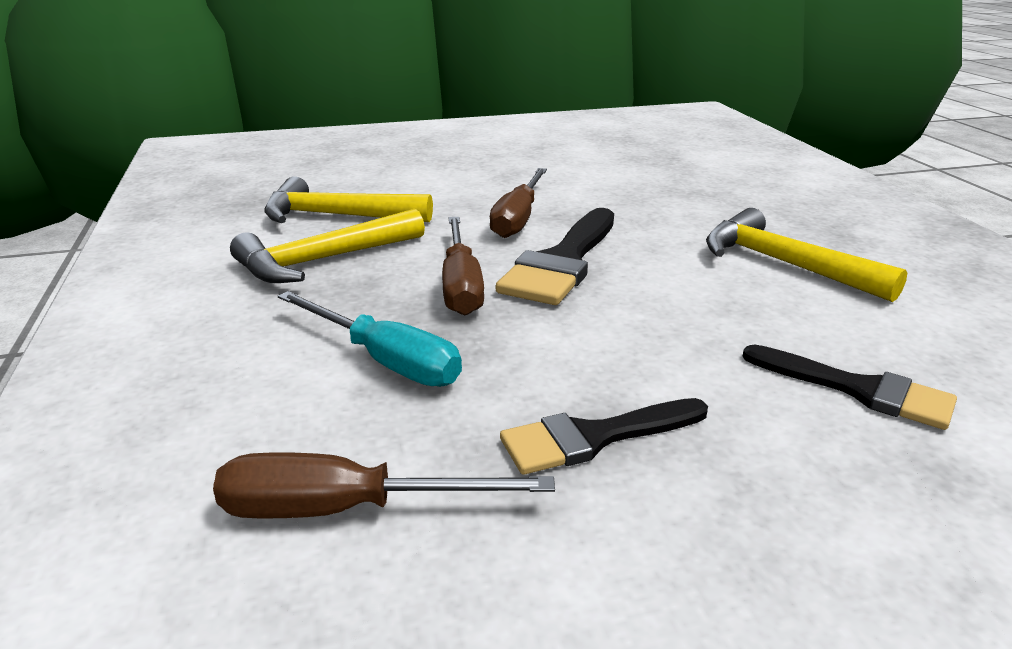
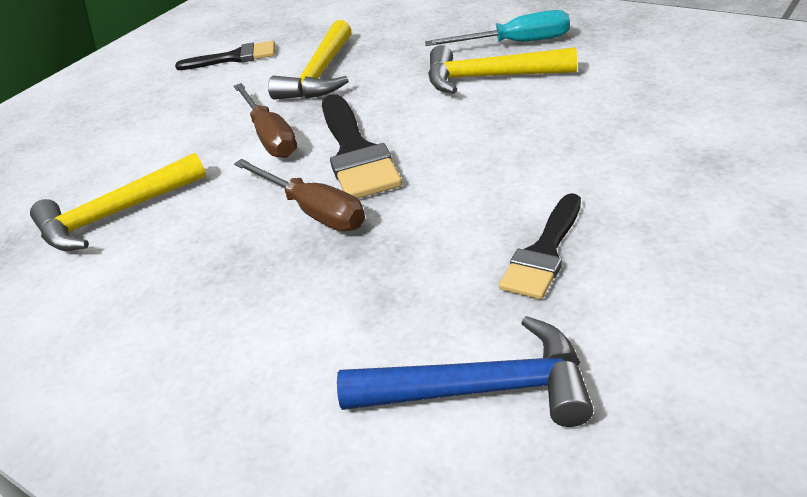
camera: 35 degrees left, 10 degrees up
brown screwdriver [213,452,555,519] -> blue hammer [337,316,594,427]
yellow hammer [230,209,425,283] -> yellow hammer moved to [268,20,351,100]
turquoise screwdriver [278,291,462,387] -> turquoise screwdriver moved to [425,10,570,46]
black brush [742,344,957,430] -> black brush moved to [175,41,275,70]

